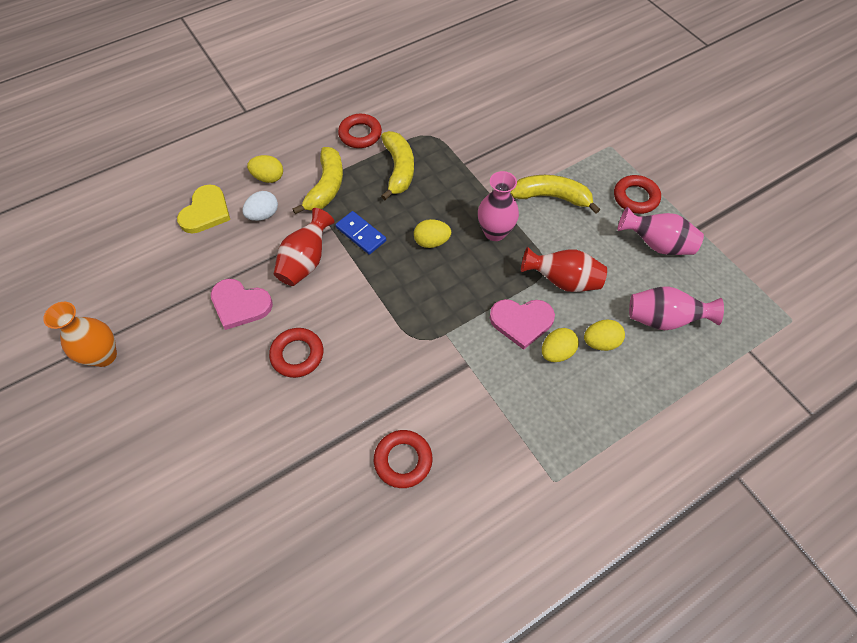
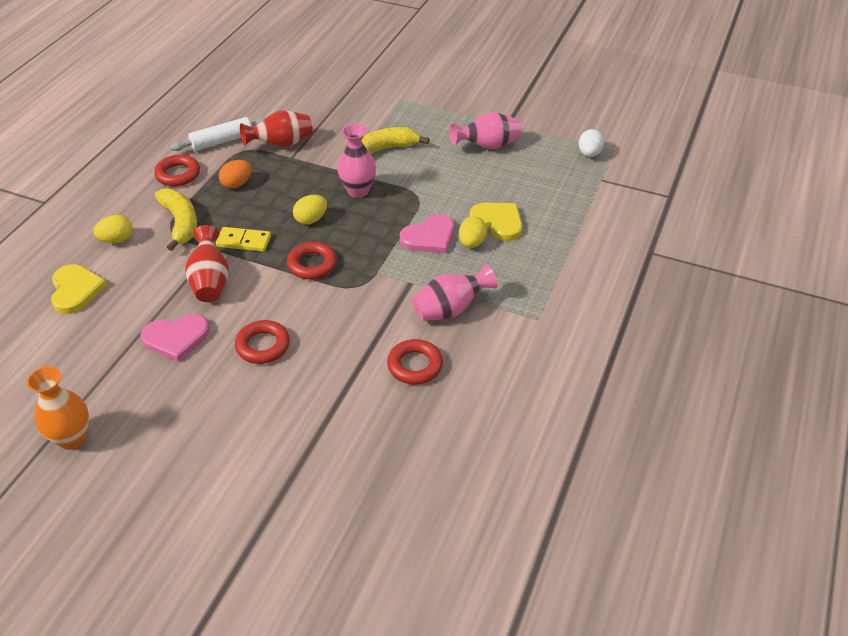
camera: 35 degrees left, 15 degrees down
white egg [243,191,278,221] -> white egg moved to [578,129,604,157]
blue domino [335,211,386,255] -> yellow domino [216,227,271,252]
yellow banana [381,131,414,200] -> orange egg [219,160,252,189]
red vase [521,247,607,292] -> red vase moved to [240,110,313,147]
yellow egg [584,319,625,351] -> yellow heart [470,203,522,241]
red ring [614,175,661,214] -> red ring moved to [287,242,337,279]
pink vase [629,286,724,330] -> pink vase moved to [412,264,498,321]
none -> white rolling pin [170,117,265,151]

